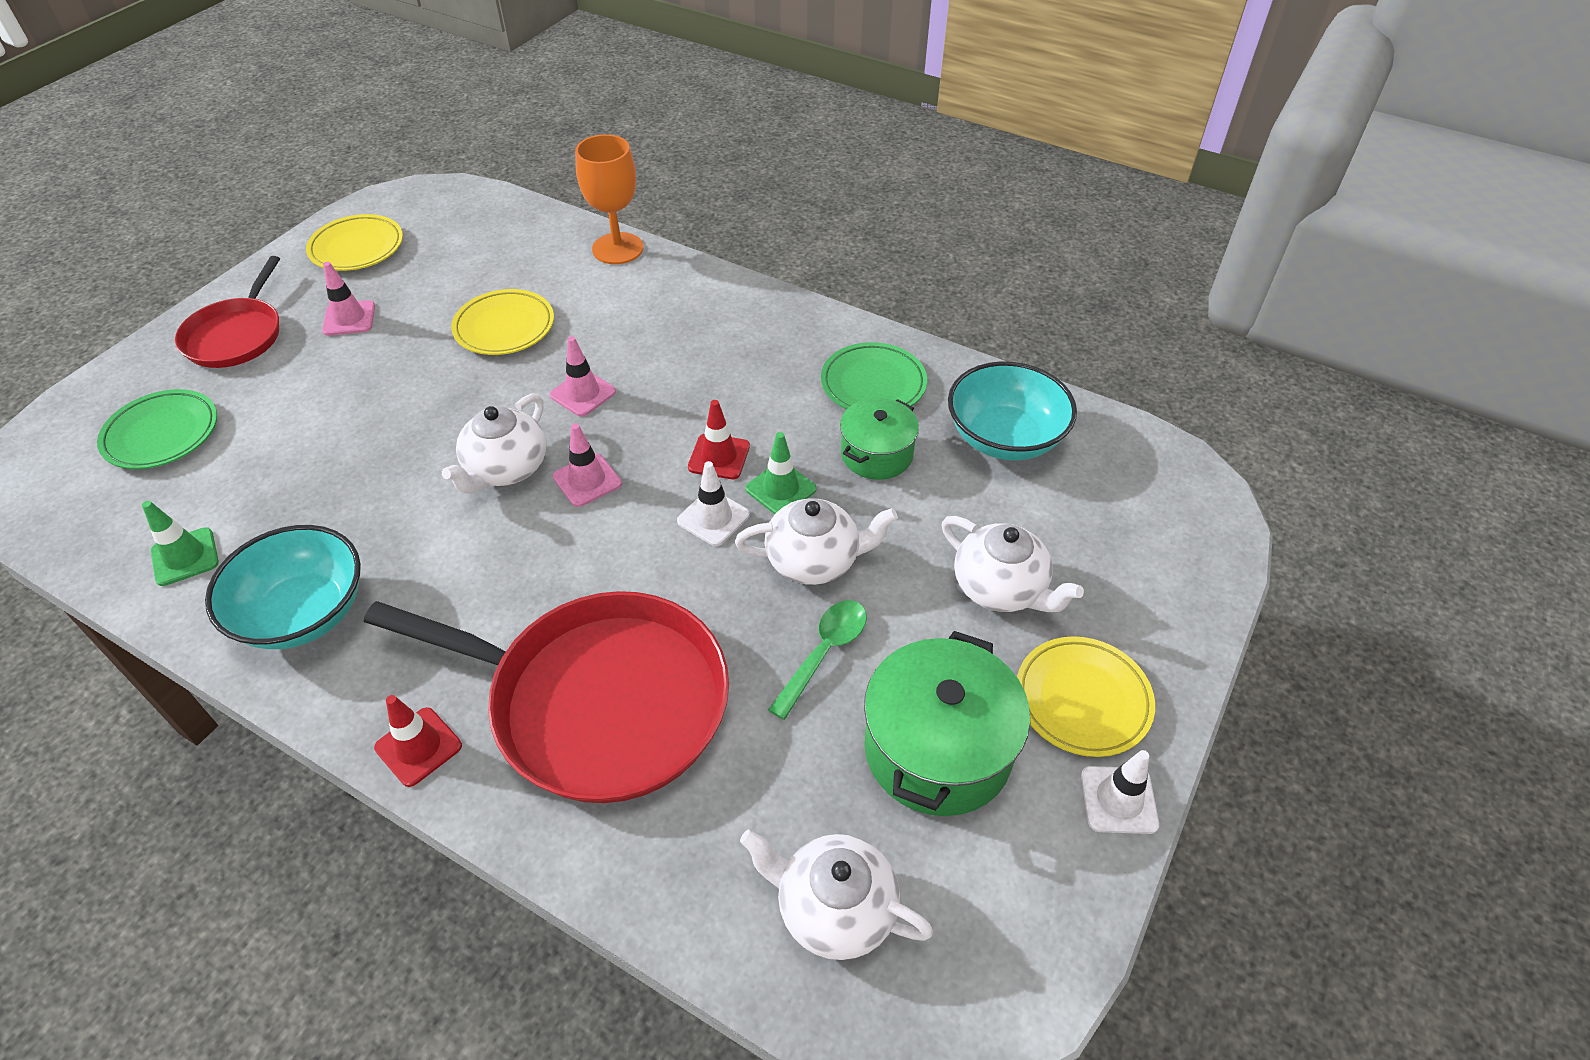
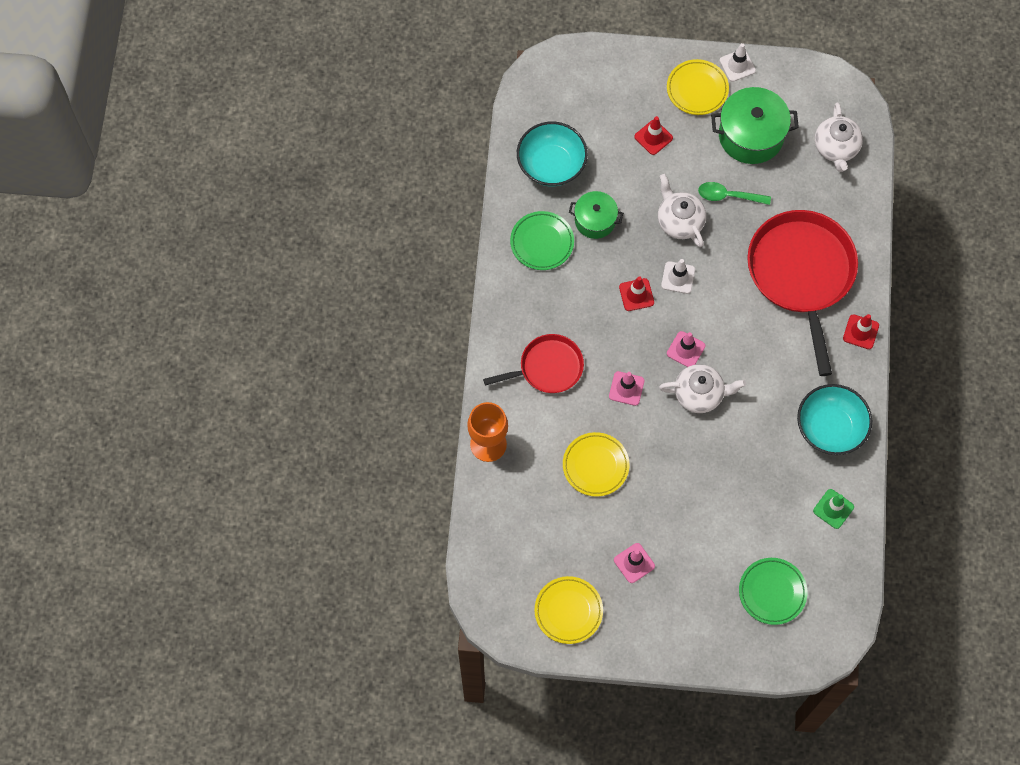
camera: 115 degrees left, 20 degrees up
red pan [175,256,280,368] -> red pan moved to [483,334,584,393]
green traffic cone [745,432,816,514] -> none
white teapot [942,516,1084,612] -> red traffic cone [634,116,673,155]

